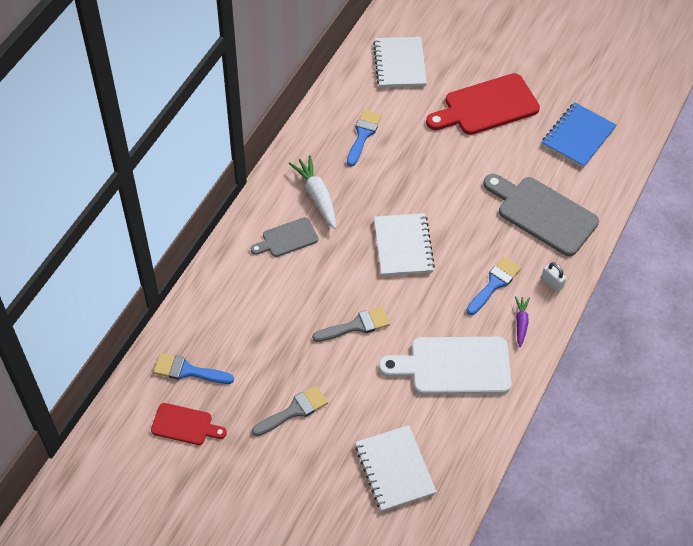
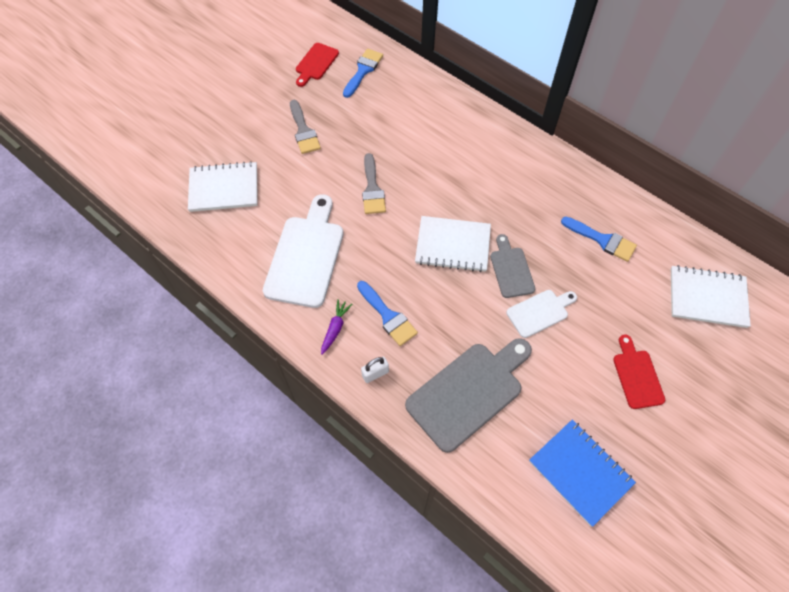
camera: 105 degrees right, 5 degrees up
grey cutting board [251,217,318,257] -> grey cutting board moved to [490,234,535,298]
white carrot [289,155,336,229] -> none
red cutting board [426,73,540,135] -> red cutting board [613,334,665,409], size x0.55
purple carrot [515,296,530,347] -> purple carrot turned 90 degrees counterclockwise [321,299,352,355]
none -> white cutting board [506,290,577,338]

